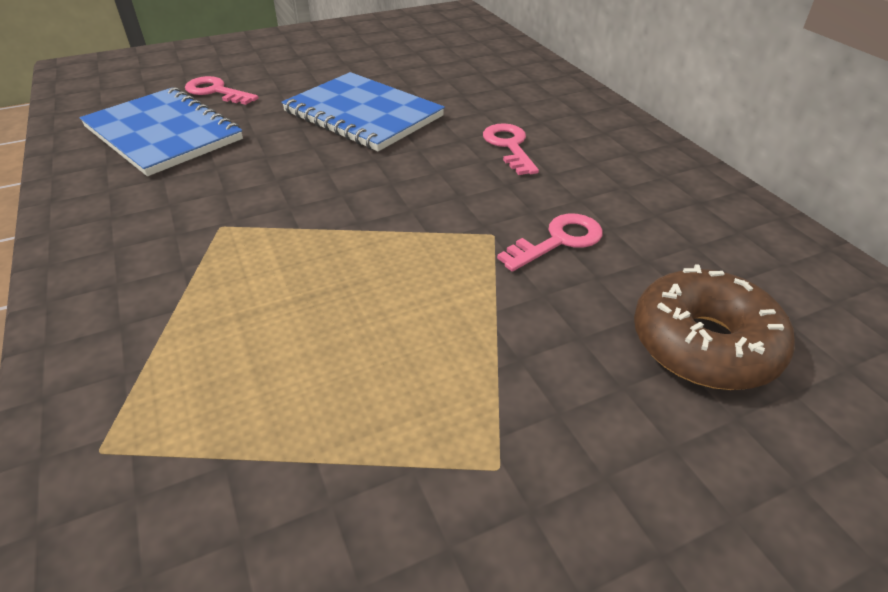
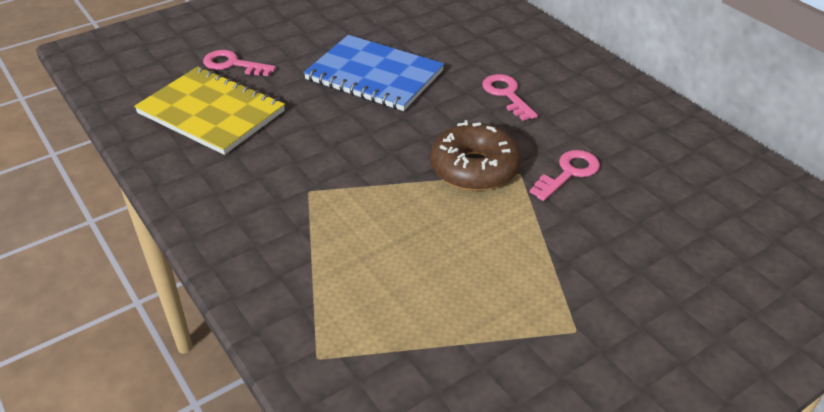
camera: 10 degrees left, 0 degrees up
blue notebook [80,87,243,176] -> yellow notebook [134,66,285,155]
brown donut [634,264,795,390] -> brown donut moved to [430,120,521,191]

